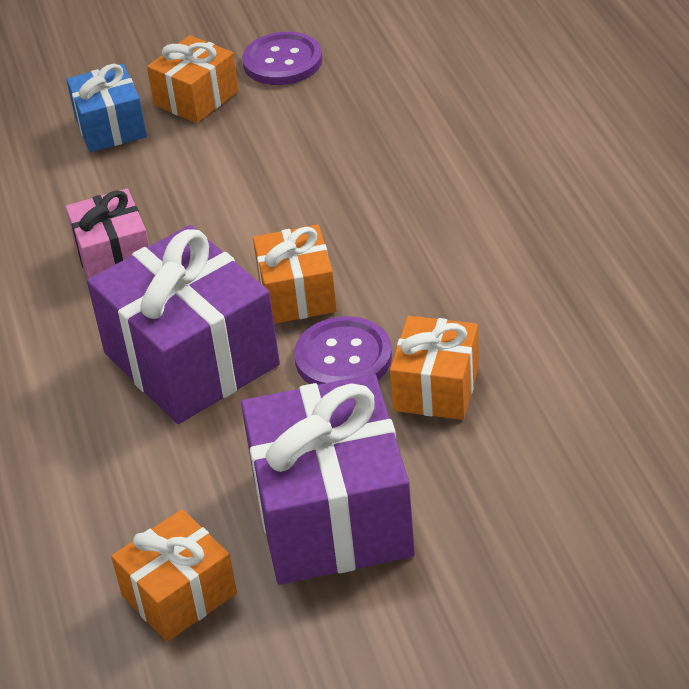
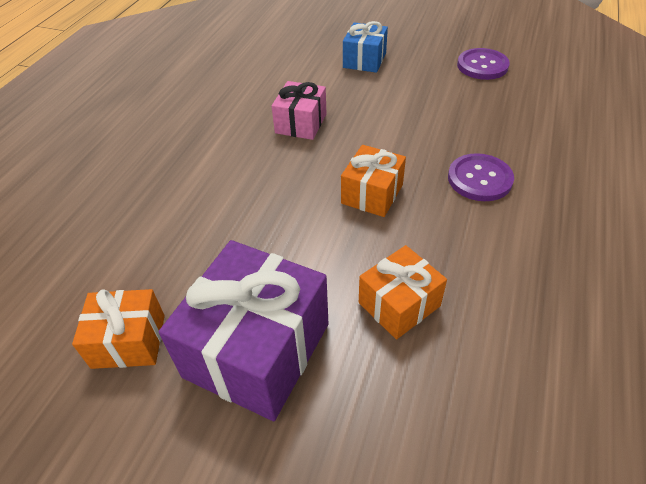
camera: 35 degrees right, 5 degrees up
purple gift [87,225,280,424] -> none
orange gift [147,35,239,123] -> none
purple button [294,316,392,385] -> purple button moved to [448,153,514,201]

